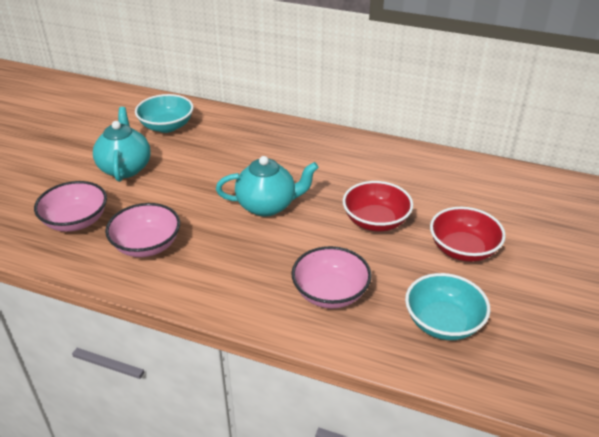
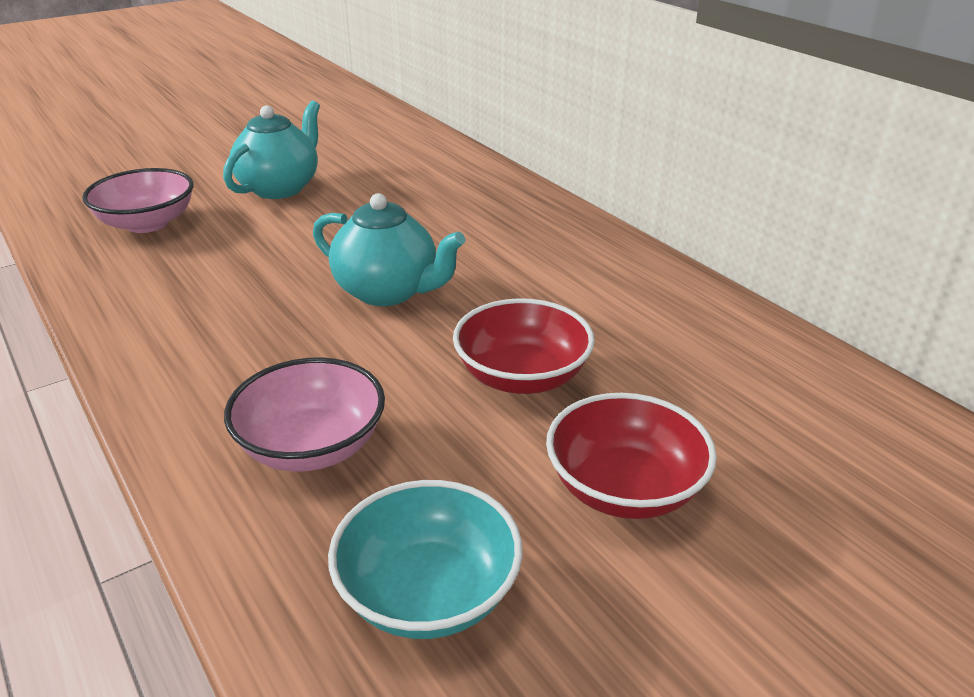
camera: 35 degrees right, 5 degrees down
pink bowl [105,203,180,257] -> none
turquoise bowl [135,94,194,133] -> none

